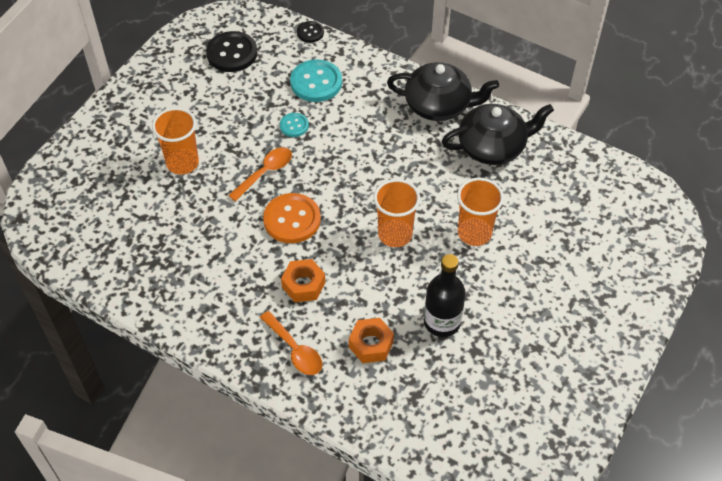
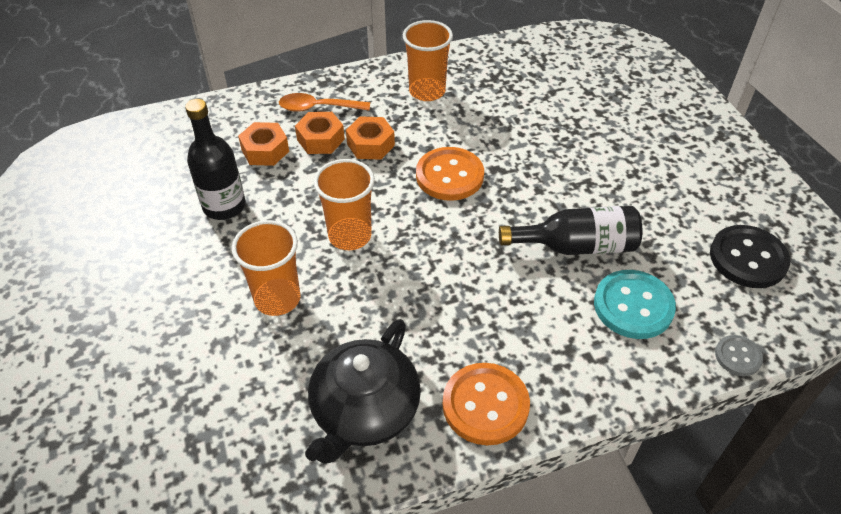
camera: 130 degrees right, 5 degrees down
orange cup [152,108,199,175] -> orange cup moved to [403,20,453,101]
orange spoon [228,147,292,201] -> none
turquoise button [280,113,309,137] -> black bottle [499,206,642,255]
black button [297,21,324,43] -> grey button [715,335,763,376]
black teapot [387,62,499,121] -> orange button [443,363,530,445]
none -> orange nut [295,112,345,154]

